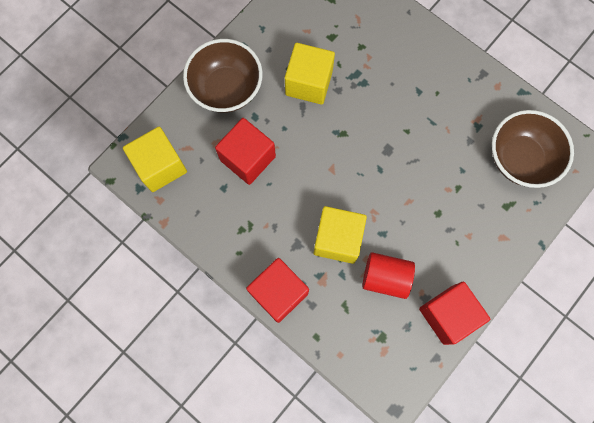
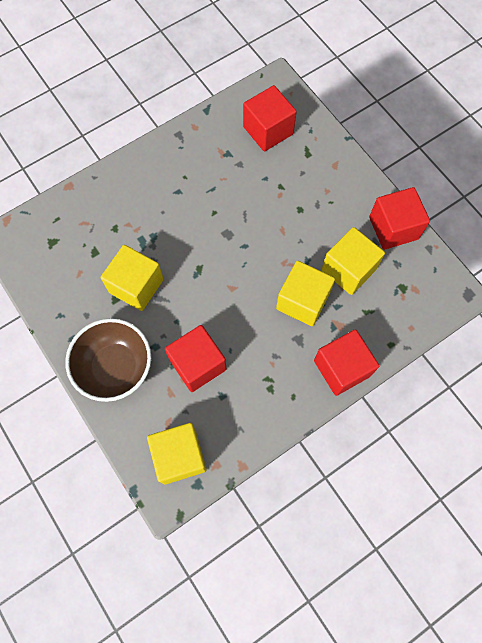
camera: 75 degrees left, 5 degrees down
red cylinder [362,252,415,299] -> yellow cube [322,227,385,295]
brown bowl [492,110,574,188] -> red cube [243,85,297,151]

